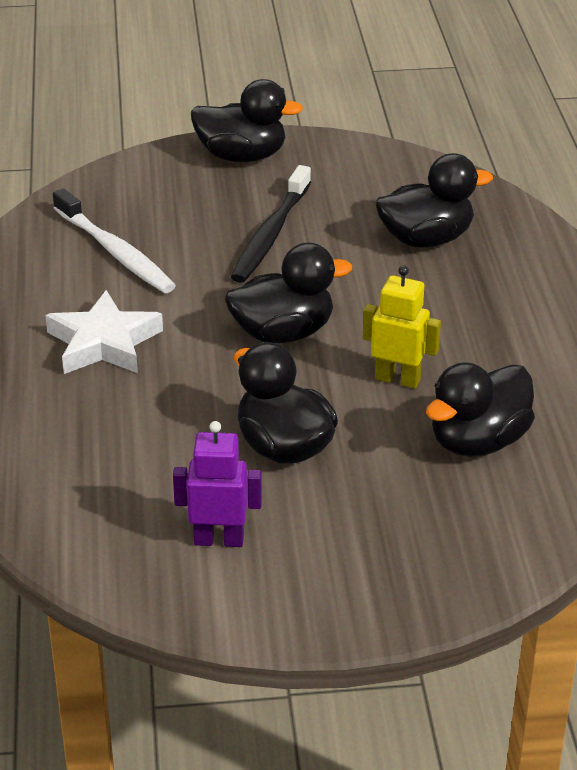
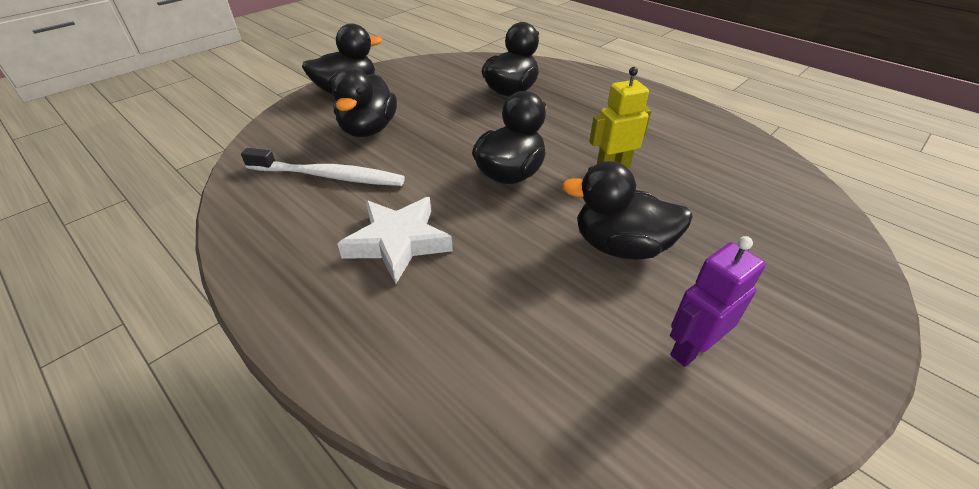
camera: 40 degrees left, 5 degrees up
black toothbrush [231,165,311,283] -> none
black duck [426,362,535,457] -> black duck moved to [332,68,397,137]

